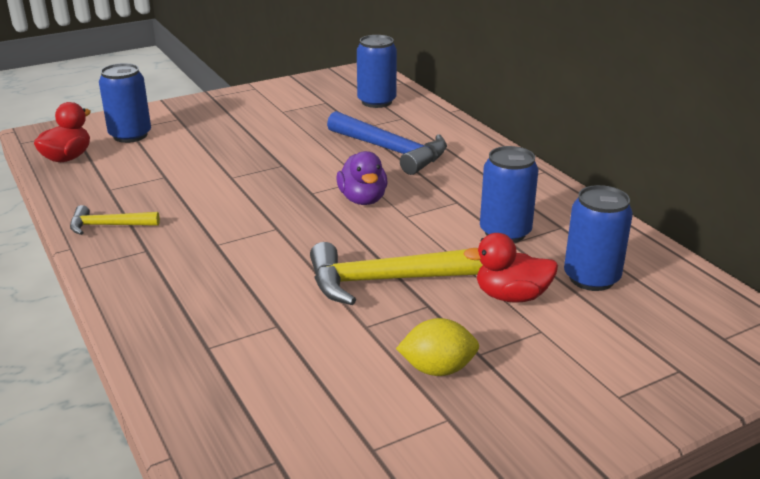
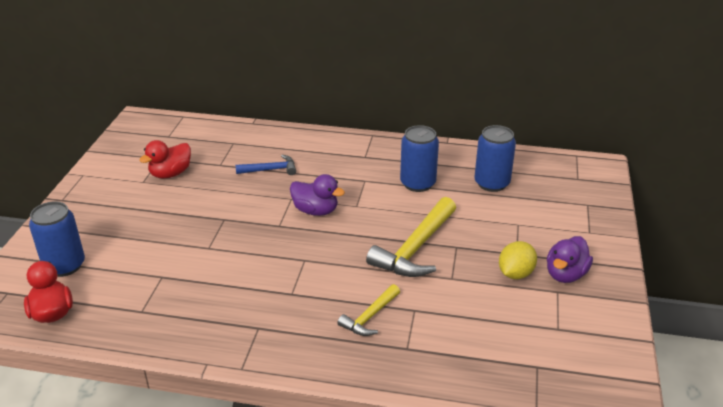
camera: 50 degrees left, 5 degrees up
yellow hammer [70,205,160,235] -> yellow hammer moved to [338,284,400,336]
blue hammer [327,111,447,175] -> blue hammer [235,155,296,175], size x0.55
blue can [357,35,397,108] -> none
red duck [463,233,558,303] -> red duck moved to [139,140,191,179]
none -> purple duck [547,236,593,283]

